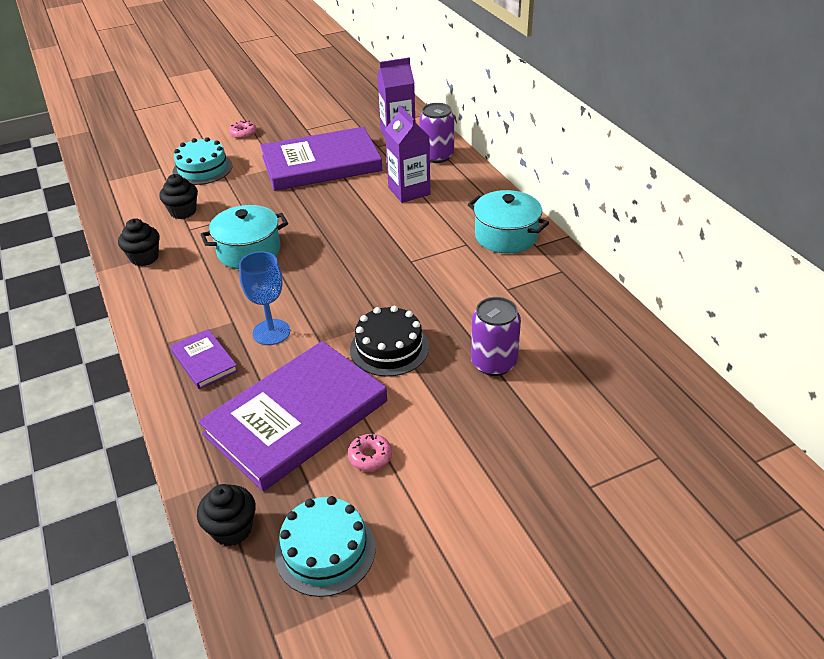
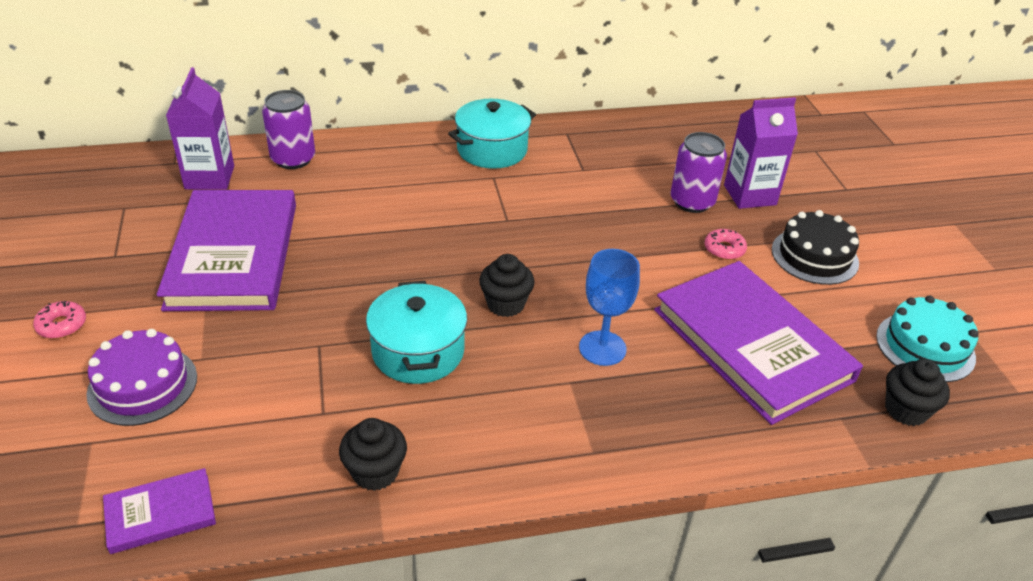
camera: 80 degrees left, 0 degrees up
black cupcake [159,174,198,219] -> black cupcake moved to [479,254,535,317]
purple book [170,329,238,389] -> purple book moved to [103,468,216,554]
turquoise cake [173,137,233,185] -> purple cake [86,329,197,426]
pink donut [348,434,392,471] -> pink donut moved to [705,229,747,260]
black cake [350,306,429,377] -> black cake moved to [772,210,859,285]
purple carton [385,106,430,203] -> purple carton moved to [724,97,798,209]

